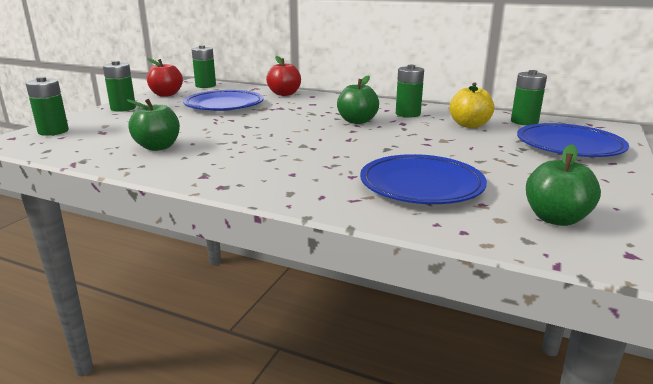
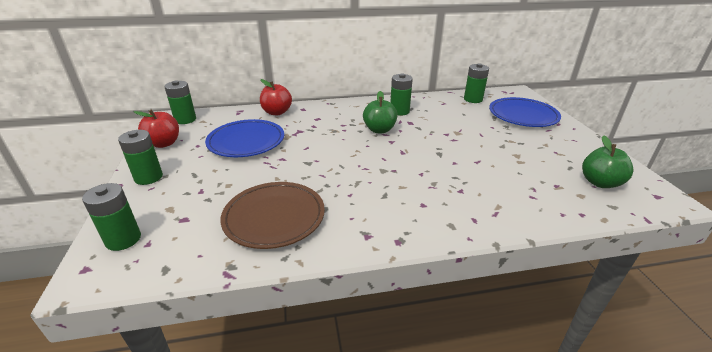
camera: 35 degrees left, 10 degrees up
green apple [126,99,180,151] -> brown plate [220,182,325,249]
blue plate [360,154,487,204] -> none
yellow apple [450,82,494,128] -> none

